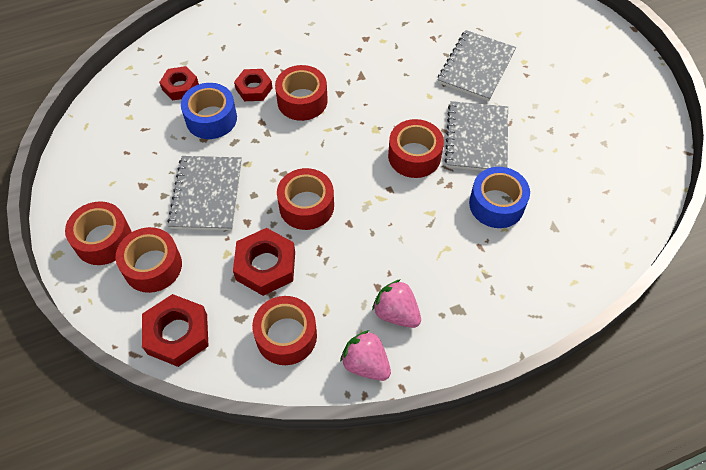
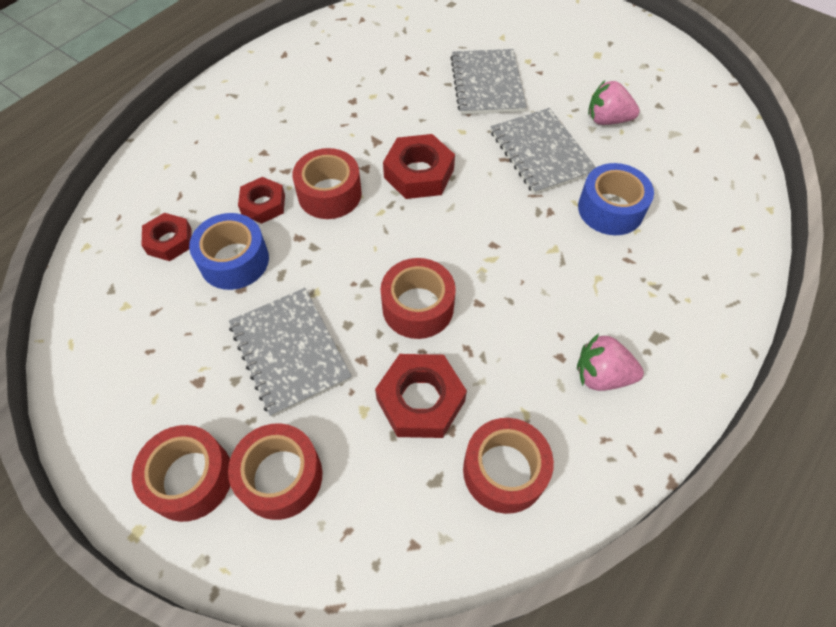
camera: 30 degrees left, 0 degrees up
red nut [142,294,209,367] -> red nut moved to [383,134,455,199]
pink strawberry [340,330,391,381] -> pink strawberry moved to [588,81,640,125]
red tape [388,119,444,178] -> none

